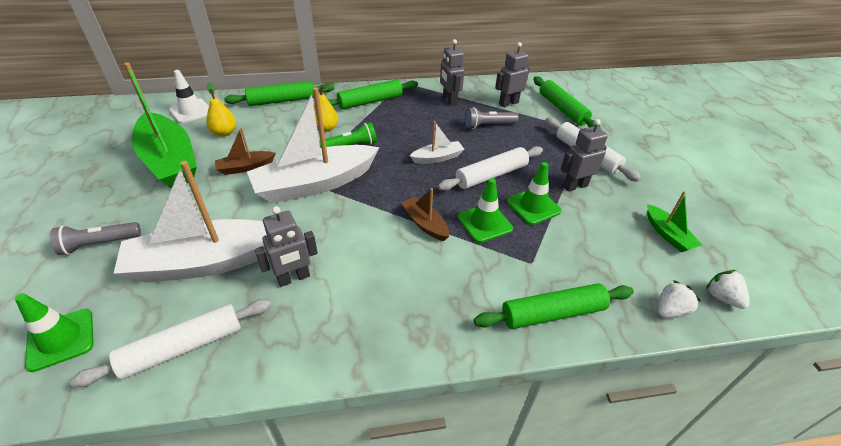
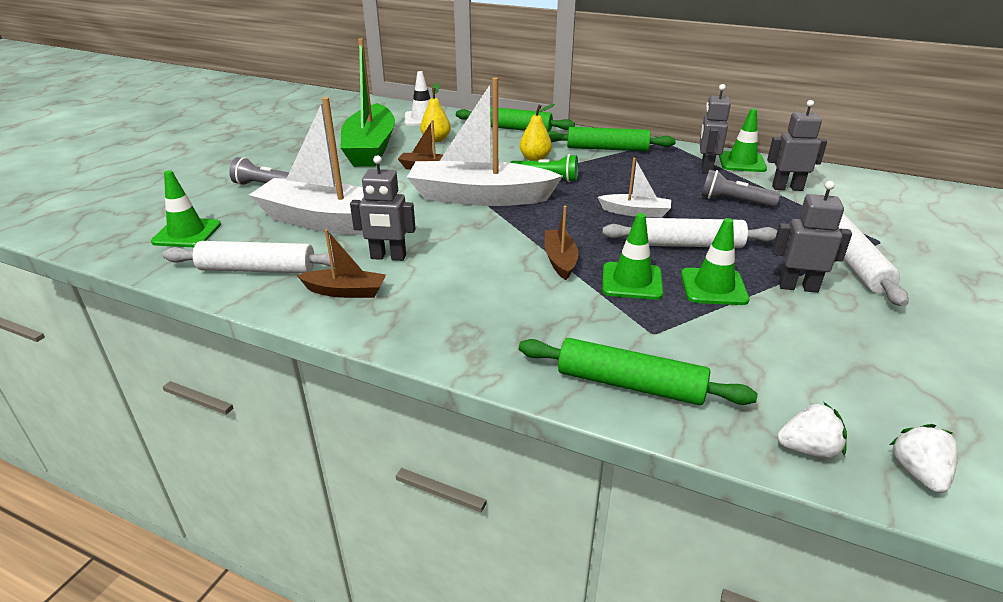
camera: 35 degrees right, 10 degrees down
green rolling pin [533,76,601,129] -> none
green boat [648,191,702,252] -> none
none -> brown boat [297,229,386,298]
none -> green traffic cone [719,109,767,172]

